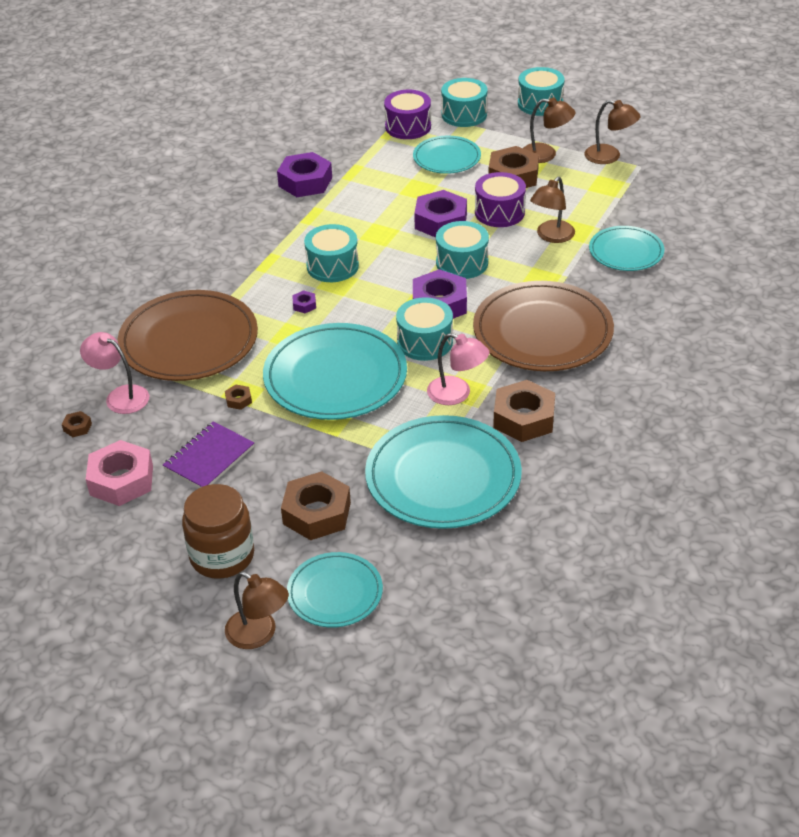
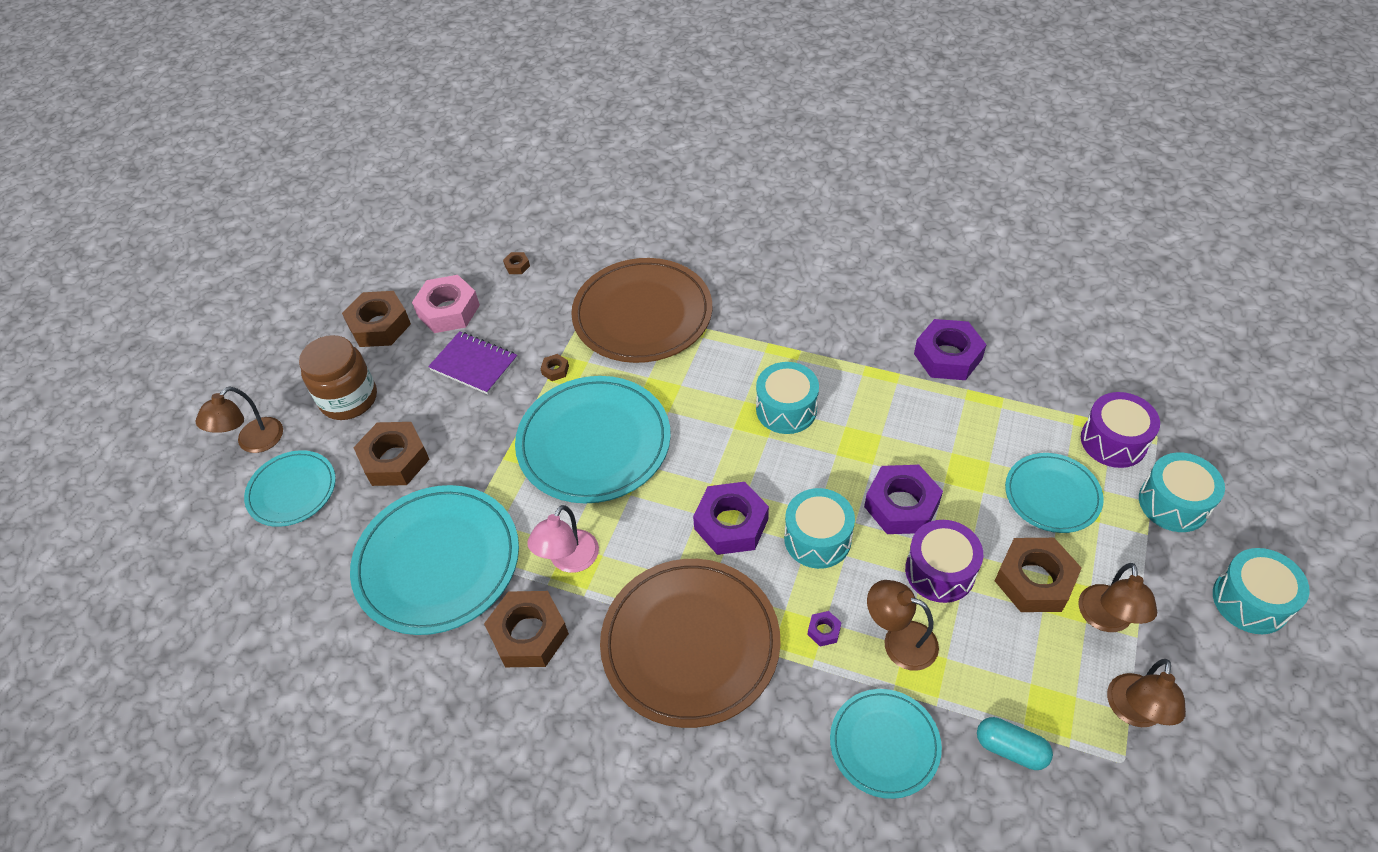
camera: 85 degrees right, 10 degrees up
pink lamp [80,332,149,414] -> none
purple nut [292,290,316,313] -> purple nut moved to [807,611,842,647]
turquoise drum [396,297,453,361] -> none
none -> brown nut [342,291,411,347]
none -> turquoise capsule [977,717,1053,770]

